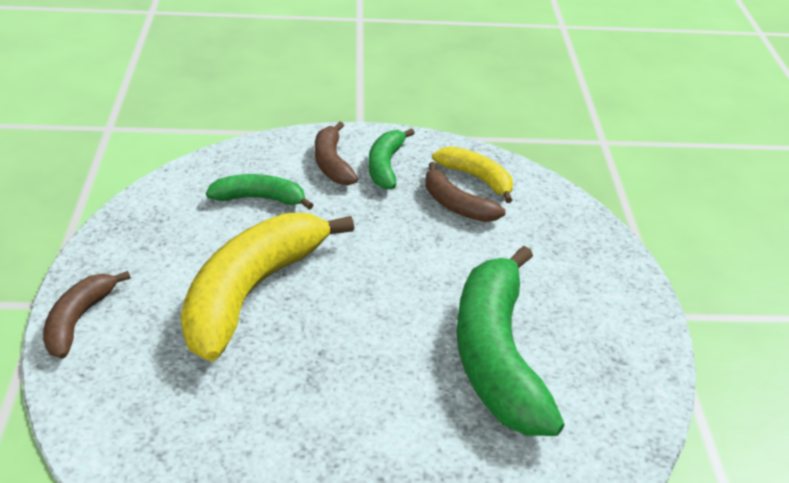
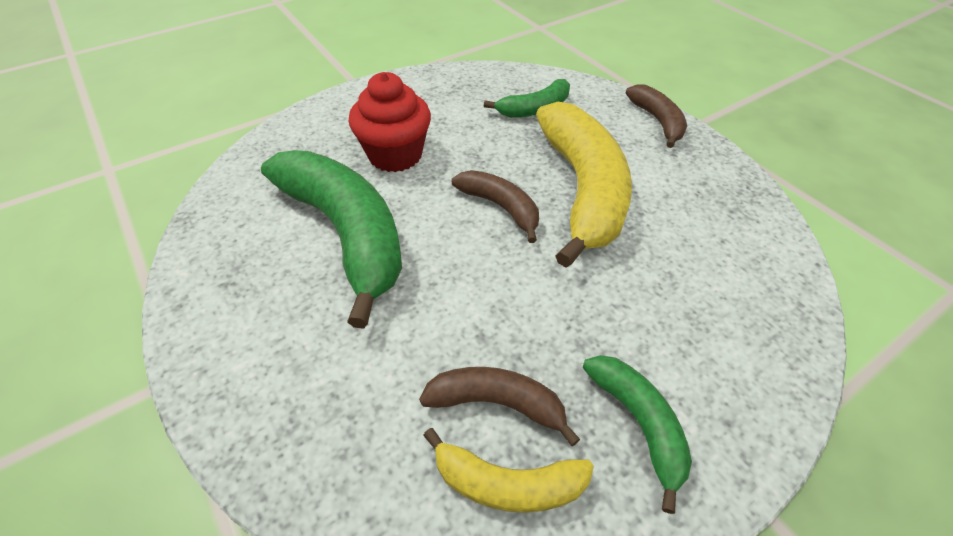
camera: 150 degrees right, 10 degrees up
green banana [206,174,313,210] -> green banana moved to [484,79,570,118]
brown banana [315,122,358,185] -> brown banana moved to [452,170,539,243]
none -> red cupcake [349,72,431,172]

